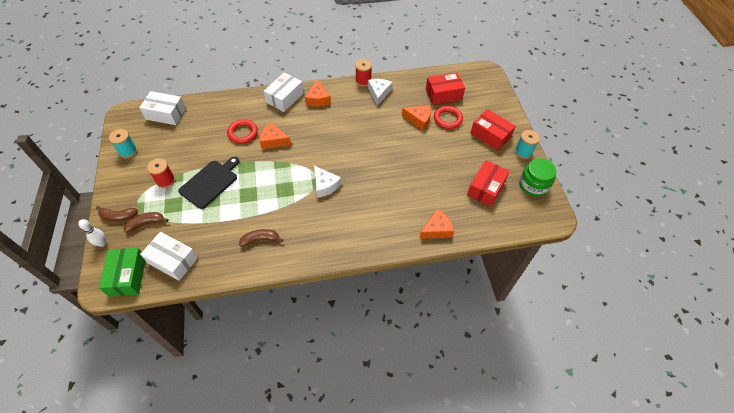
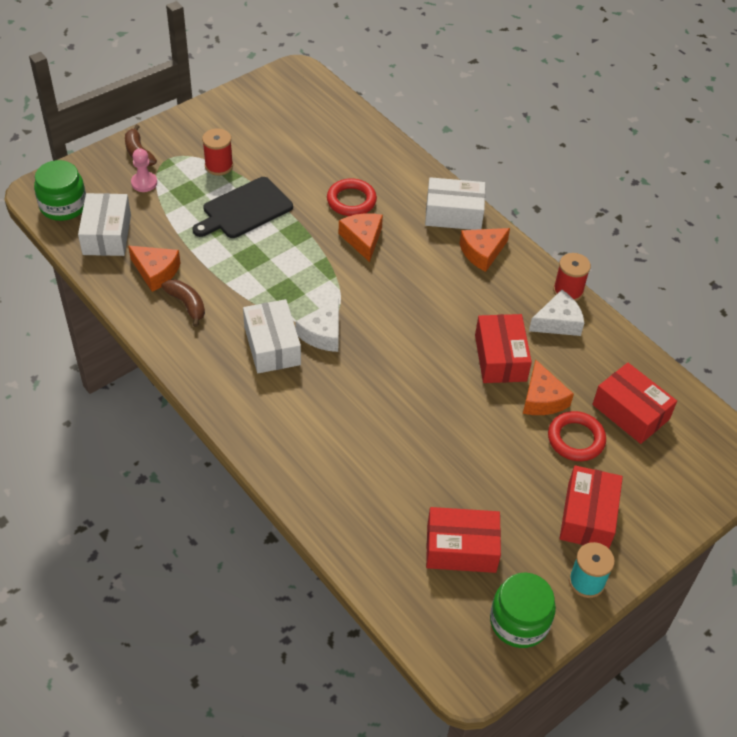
camera: 60 degrees right, 5 degrees down
white bowling pin [78,219,106,247] -> none
green box [99,248,145,296] -> green jar [34,160,86,221]
turquoise spool [109,129,138,158] -> none
brown banana [124,212,169,233] -> pink pawn [131,148,157,192]
white box [139,91,186,125] -> white box moved to [243,299,301,373]
black cutting board [178,157,239,209] -> black cutting board turned 135 degrees clockwise [192,177,293,238]
orange cheese [419,209,454,239] -> orange cheese moved to [128,246,180,292]
none -> red box [475,314,532,383]

